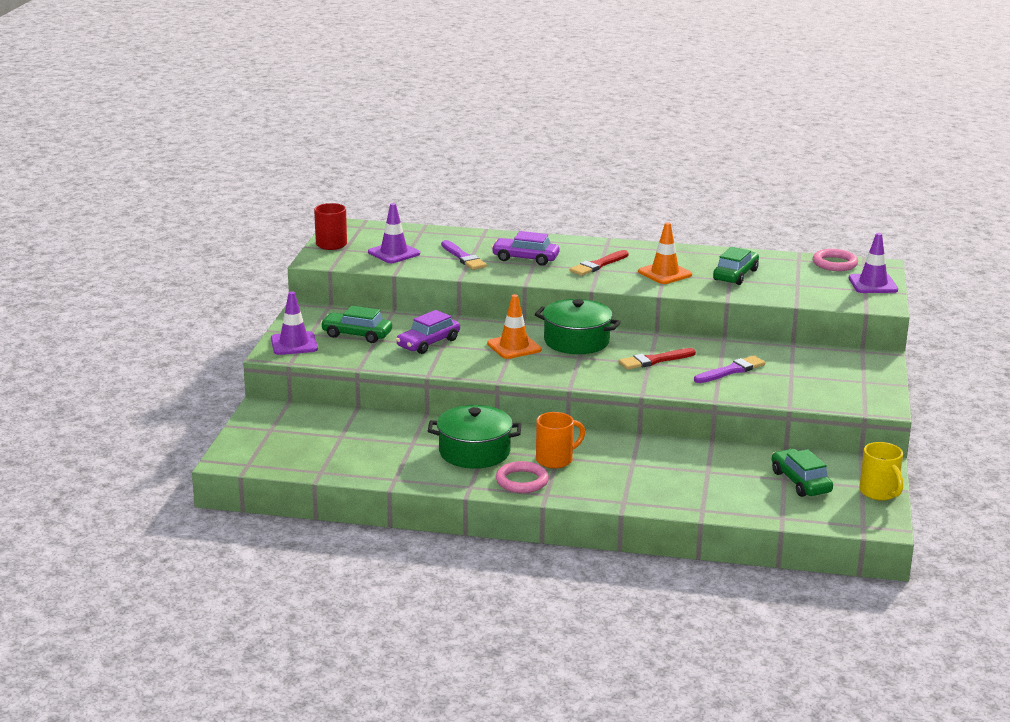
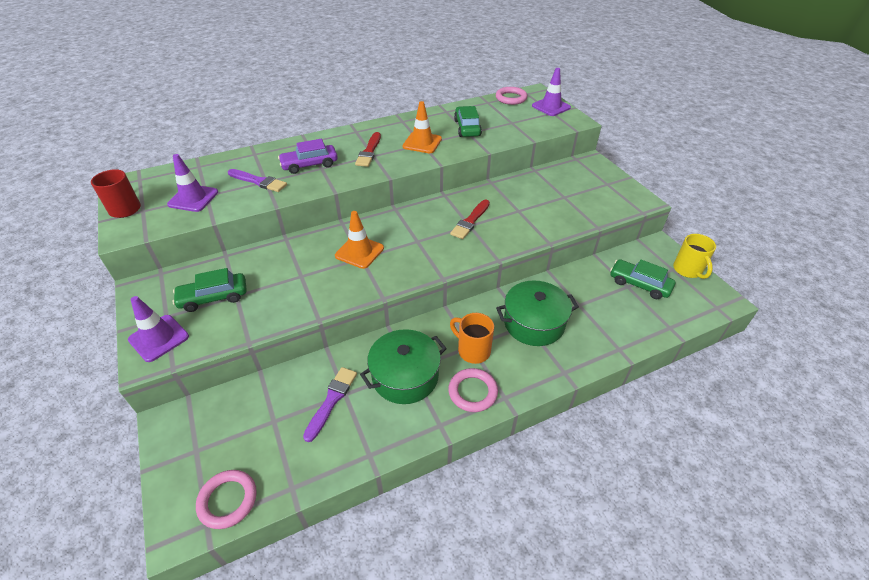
camera: 35 degrees left, 20 degrees up
purple car [396,310,460,354] -> none
green pot [535,299,621,354] -> green pot moved to [496,281,579,346]
orange mug [536,412,585,469] -> orange mug turned 75 degrees counterclockwise [450,313,494,364]
purple brush [694,356,765,383] -> purple brush moved to [303,367,357,442]
yellow mug [859,442,903,501] -> yellow mug turned 45 degrees clockwise [673,234,716,279]
none -> pink ring [196,470,257,529]

